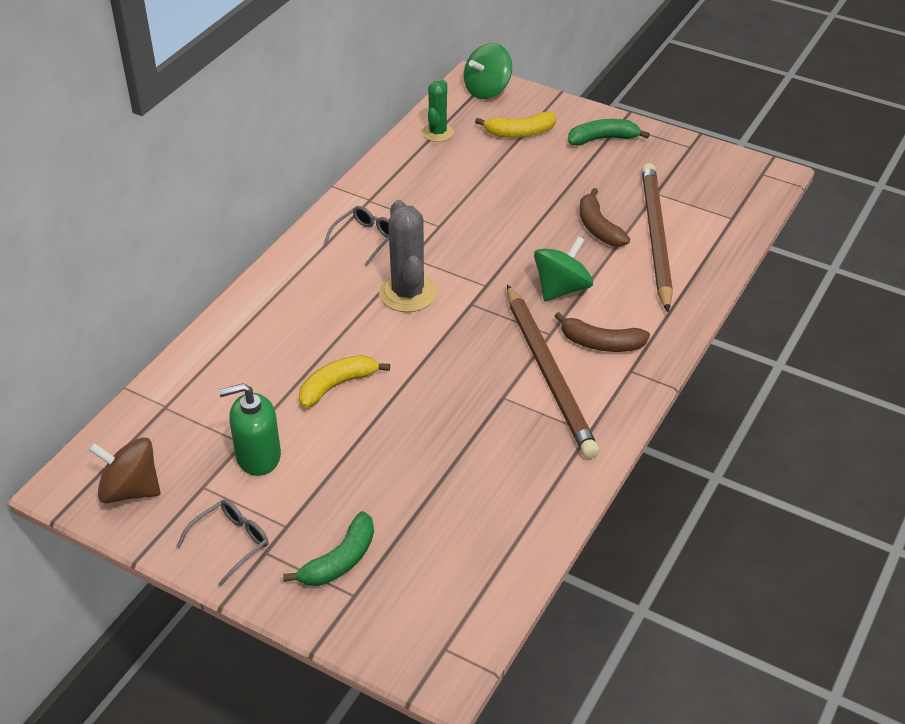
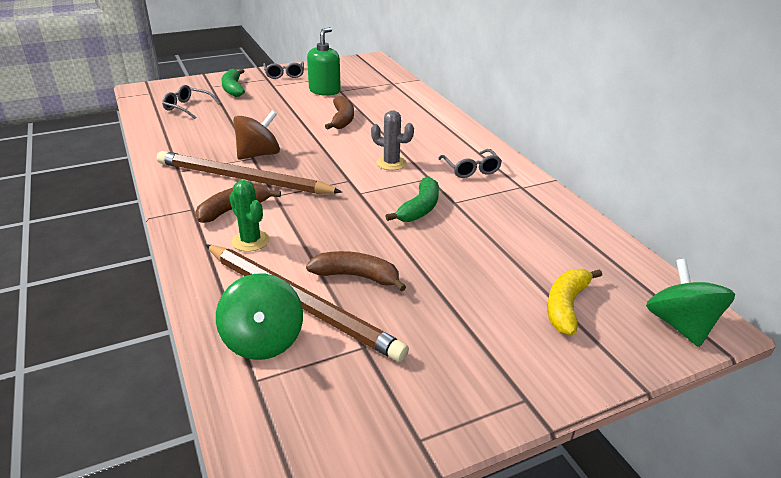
camera: 125 degrees right, 10 degrees down
brown spinning top [89,437,161,504] -> brown spinning top moved to [233,111,280,160]
yellow banana [299,355,390,408] -> brown banana [325,96,354,129]
grey cactus [379,200,437,312] -> grey cactus [371,110,414,170], size x0.63
green cactus [422,80,454,142] -> green cactus moved to [229,180,270,252]
green spinning top [534,236,593,301] -> green spinning top moved to [216,274,303,360]
green banana [568,119,650,146] -> green banana moved to [386,176,439,222]
none -> grey glasses [162,85,220,119]

